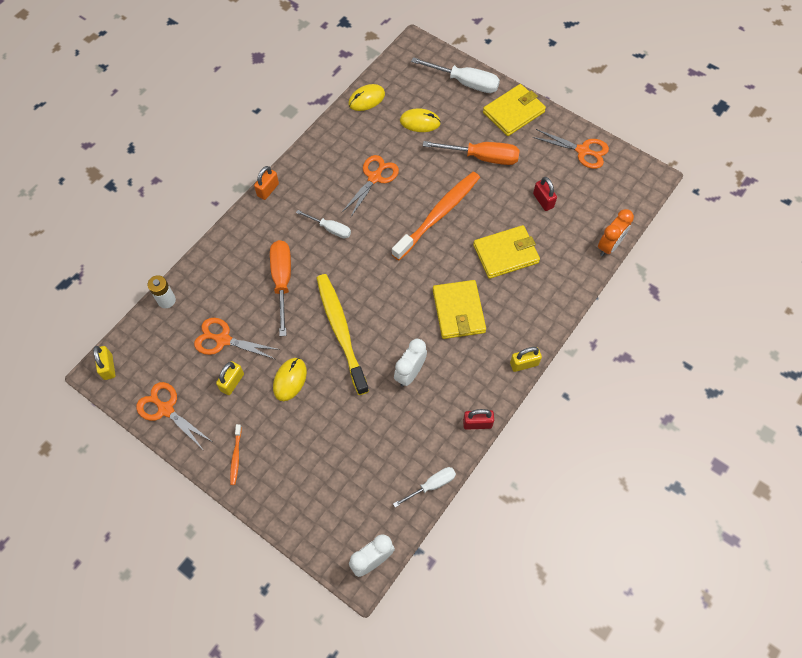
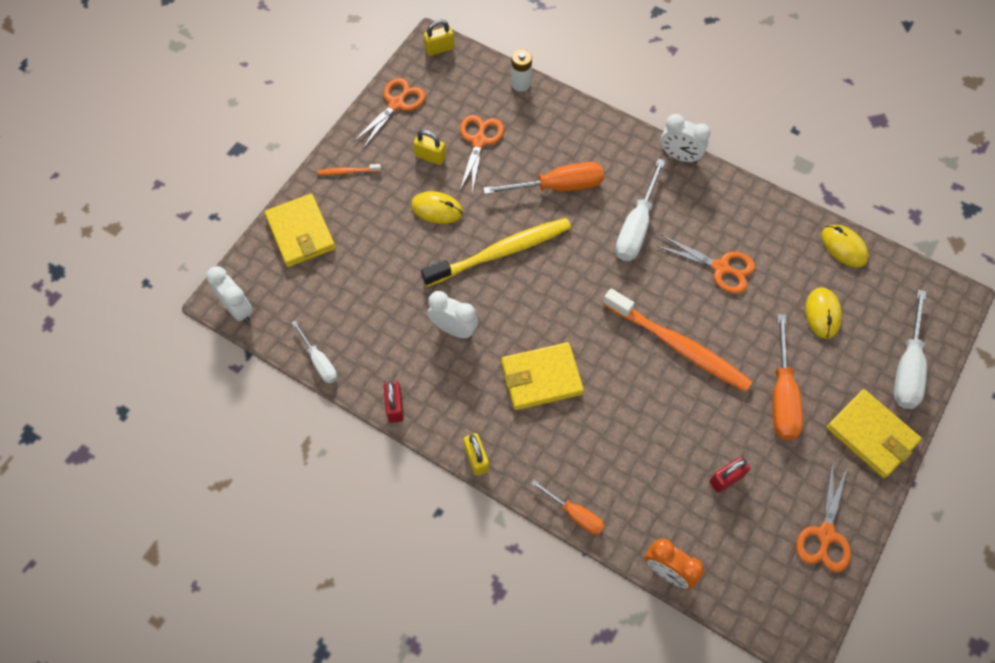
camera: 85 degrees right, 0 degrees up
orange padlock [254,166,279,200] -> white clock [660,114,711,163]
white screwdriver [296,210,351,238] -> white screwdriver [615,158,665,261], size x1.67
yellow wallet [473,225,540,279] -> yellow wallet moved to [264,194,336,267]
none -> orange screwdriver [531,480,605,535]

